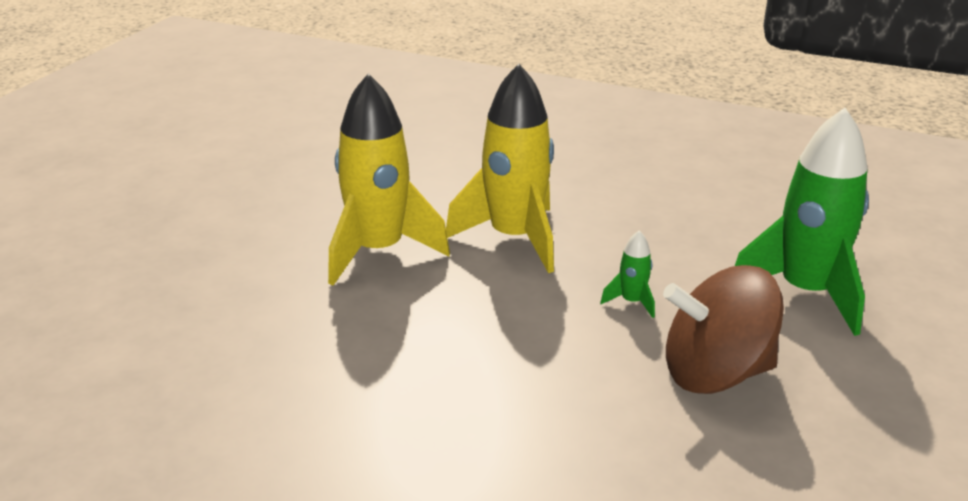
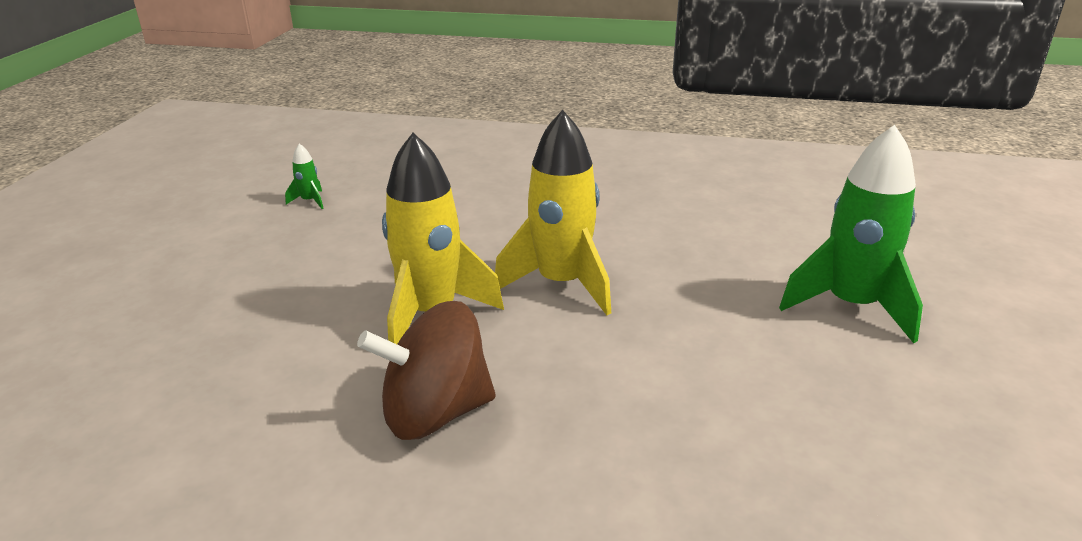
camera: 10 degrees left, 0 degrees up
green rocket [600,230,655,318] -> green rocket moved to [285,143,324,209]
brown spinning top [663,265,784,394] -> brown spinning top moved to [357,301,496,440]

